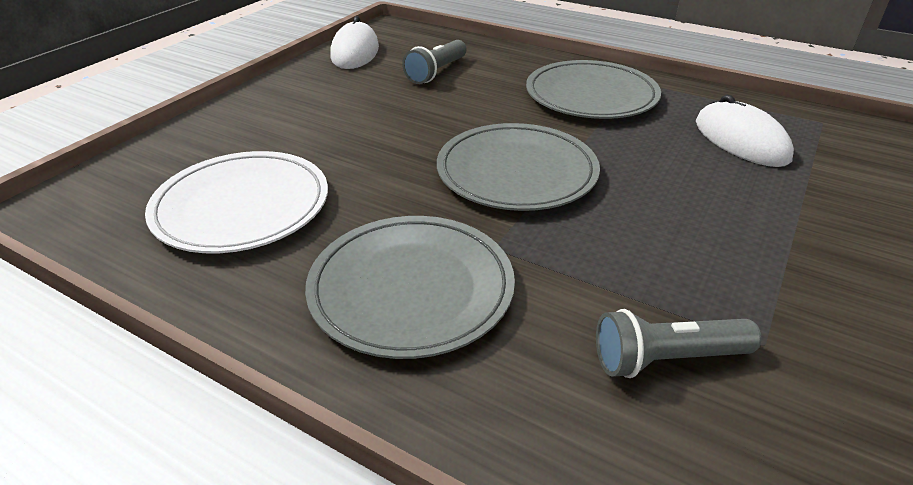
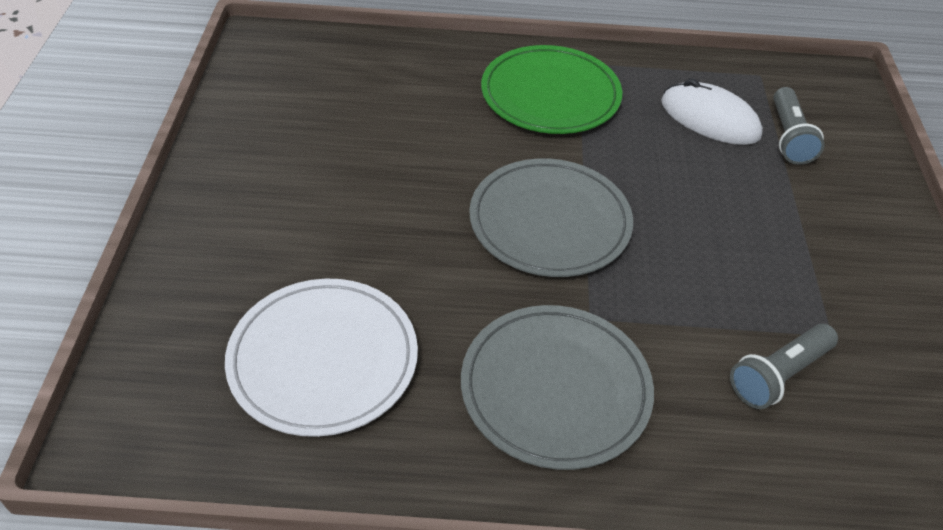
camera: 30 degrees left, 10 degrees up
white mouse [330,16,379,69] -> none
grey flashlight [402,40,466,84] -> grey flashlight moved to [773,87,824,165]
grey plate [526,60,661,119] -> green plate [481,45,622,134]

